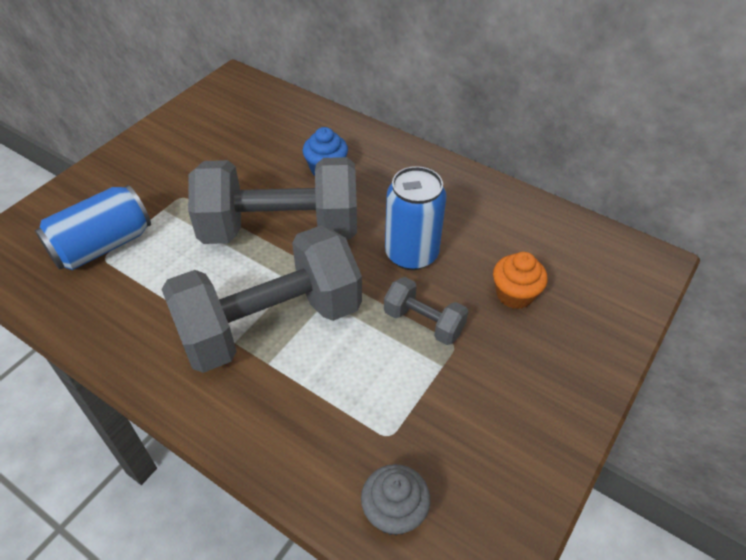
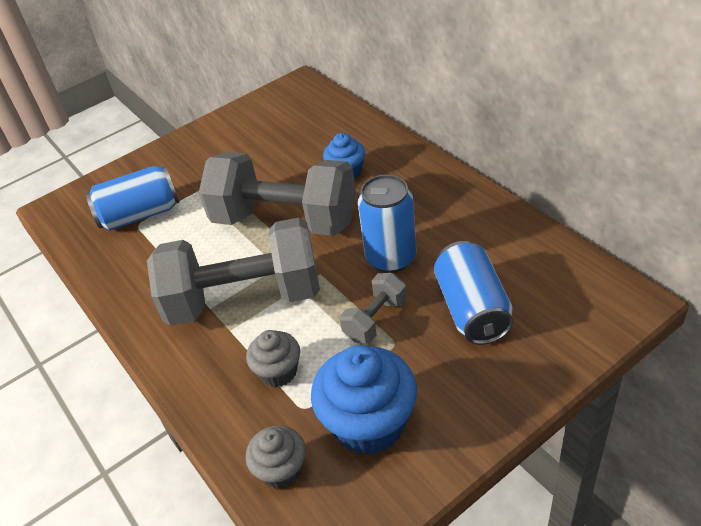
camera: 25 degrees right, 5 degrees down
grey dumbbell [384,277,468,345] -> grey dumbbell turned 75 degrees clockwise [340,273,407,343]
orange cupcake [493,252,547,309] -> blue can [434,241,513,345]
none -> grey cupcake [246,330,300,387]
none -> blue cupcake [311,345,417,455]

